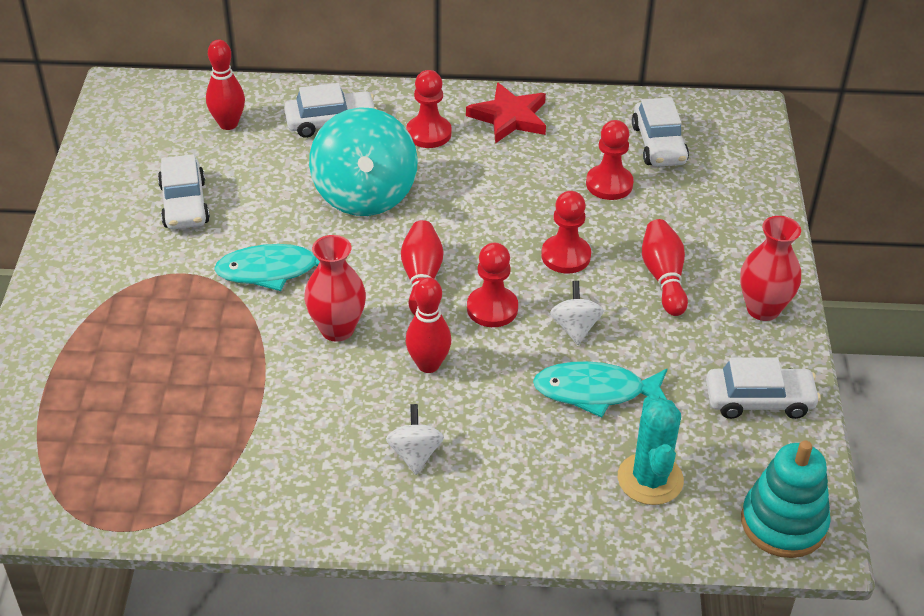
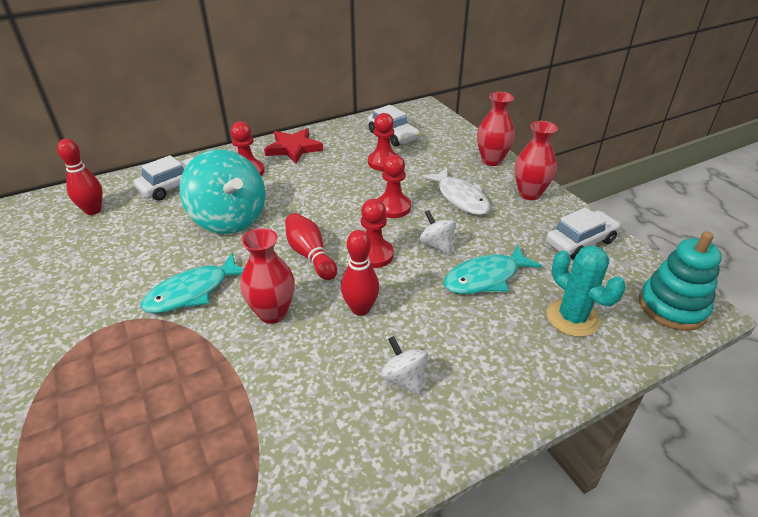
camera: 30 degrees left, 5 degrees down
white car [158,154,210,229] -> none
red bowling pin [642,219,688,316] -> white fish [422,168,491,215]
none -> red vase [477,92,515,166]

